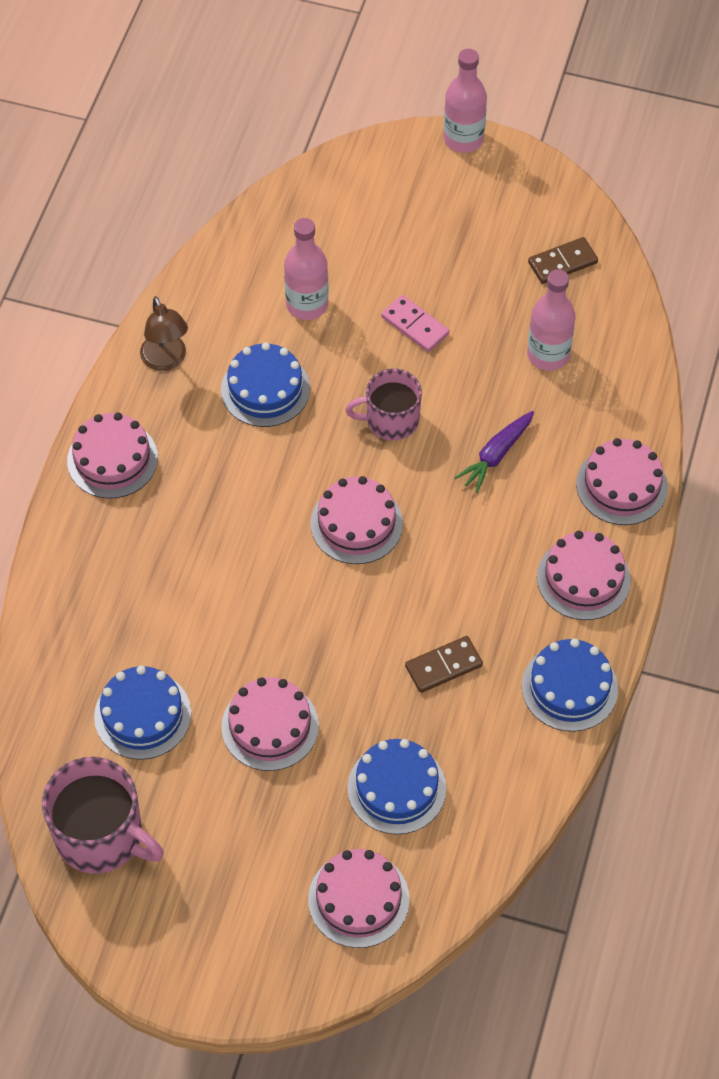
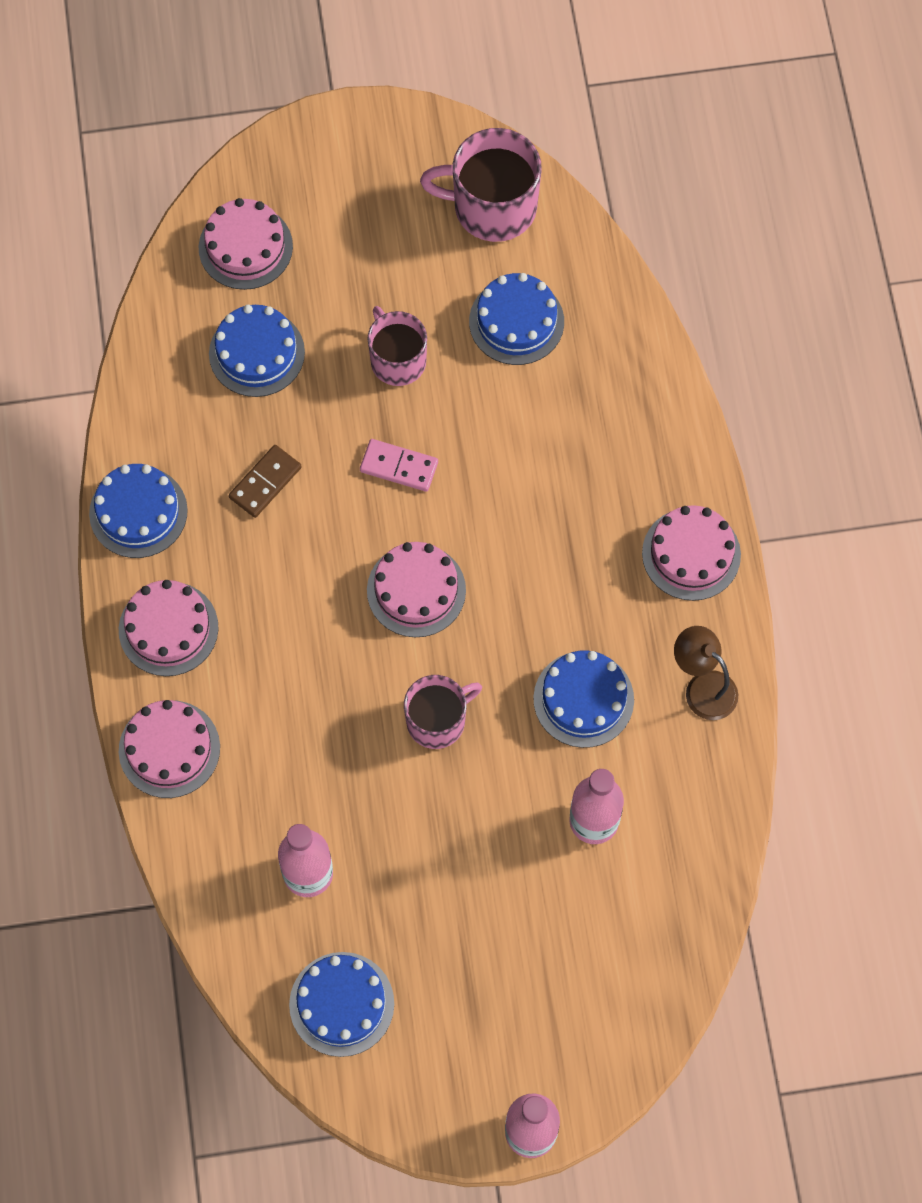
camera: 155 degrees right, 10 degrees up
pink cake [221,677,319,771] -> pink mug [367,306,427,386]
pink domino [381,295,449,352] -> pink domino moved to [360,439,438,492]
purple carrot [454,411,534,493] -> none
brown domino [528,237,598,284] -> blue cake [289,952,394,1057]

